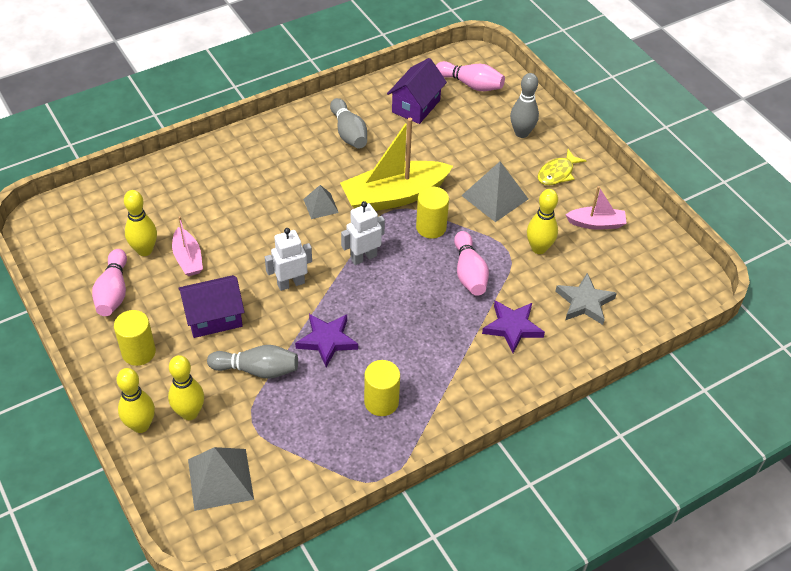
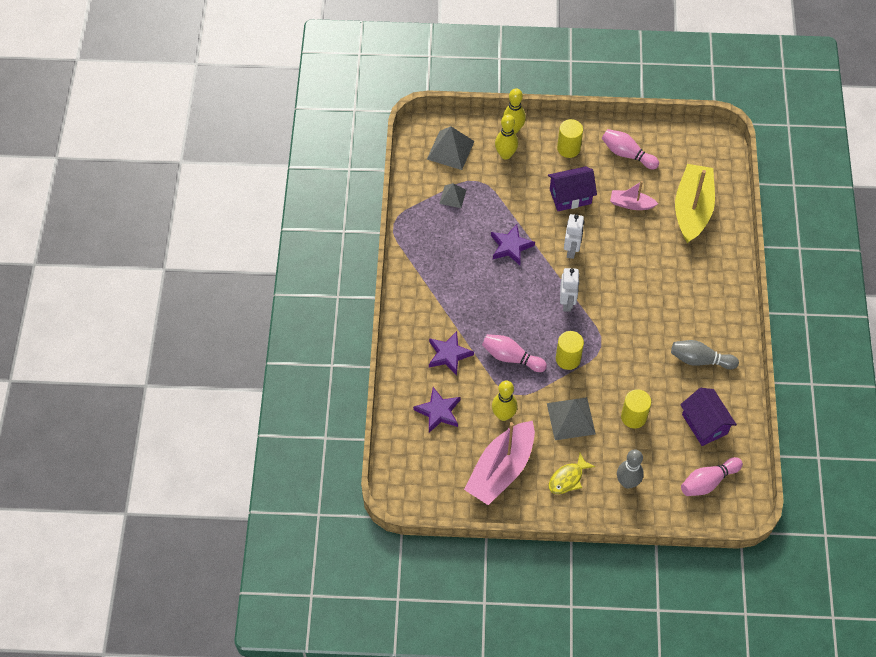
camera: 125 degrees right, 10 degrees up
yellow bowling pin [124,190,157,256] -> none
purple house [178,275,245,338] -> purple house turned 60 degrees clockwise [548,166,597,211]
grey bowling pin [207,345,298,379] -> none
grey pyramid [303,185,339,219] -> grey pyramid moved to [439,183,466,208]
yellow boat [340,118,453,211] -> yellow boat moved to [675,164,715,243]
yellow cylinder [364,360,400,416] -> yellow cylinder moved to [621,389,651,428]
yellow fish [538,149,587,185] -> yellow fish turned 120 degrees counterclockwise [549,453,596,494]
grey star [555,273,617,325] -> purple star [413,387,460,433]
pink boat [565,186,627,230] -> pink boat [464,421,535,505], size x1.93

